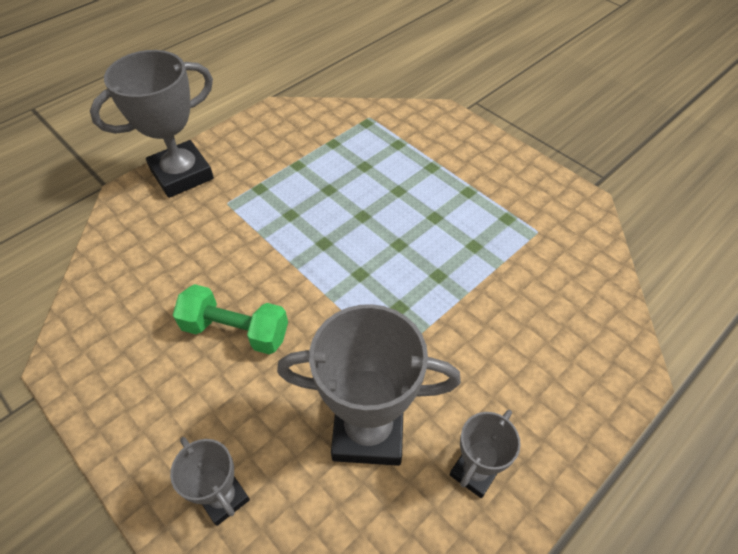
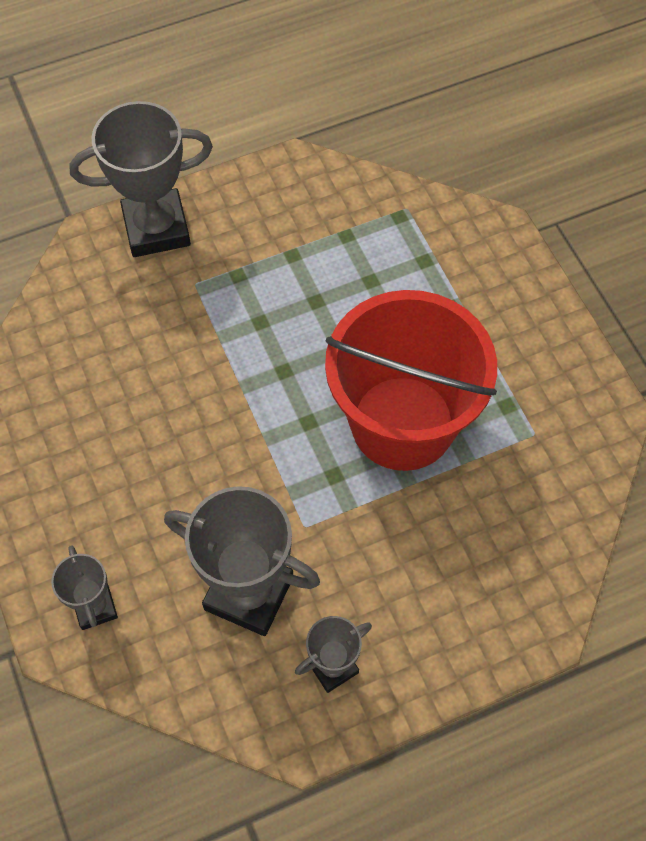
camera: 20 degrees right, 10 degrees up
green dumbbell [173,284,288,354] -> none
none -> red bucket [325,290,497,471]

